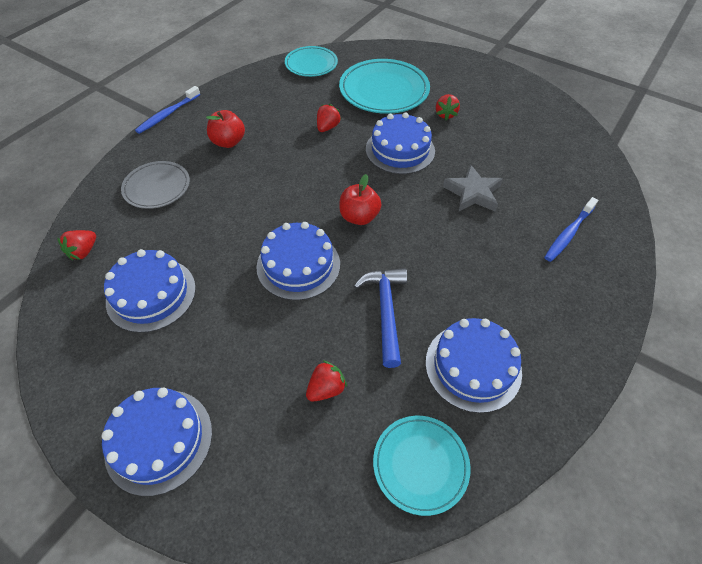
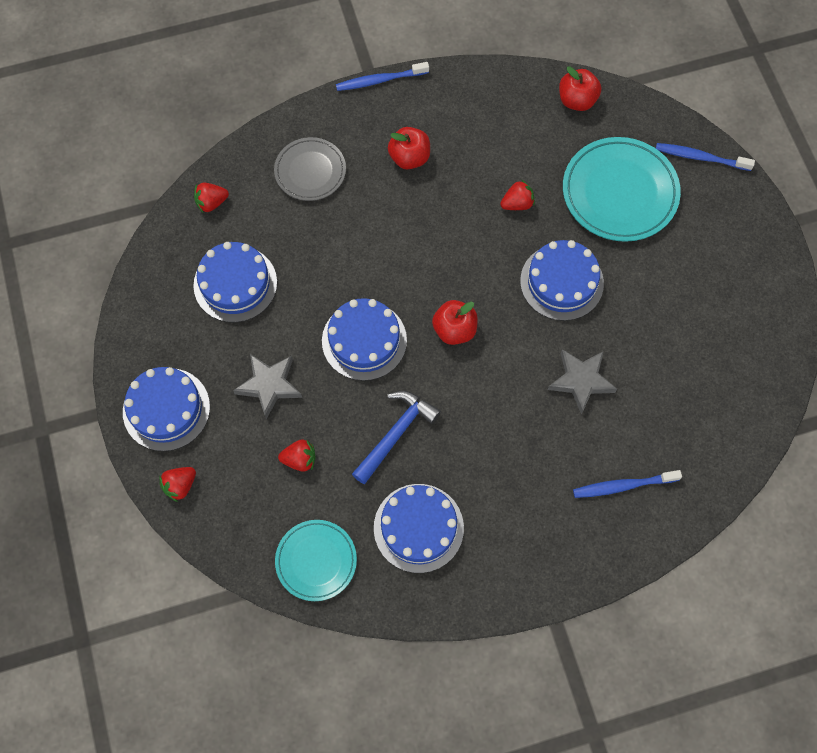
camera: 40 degrees right, 15 degrees up
turquoise plate [285,46,338,77] -> red apple [559,66,602,111]
red strawberry [436,94,460,120] -> red strawberry moved to [160,467,196,502]
none -> grey star [233,354,302,419]
none -> blue toothbrush [656,143,755,171]

